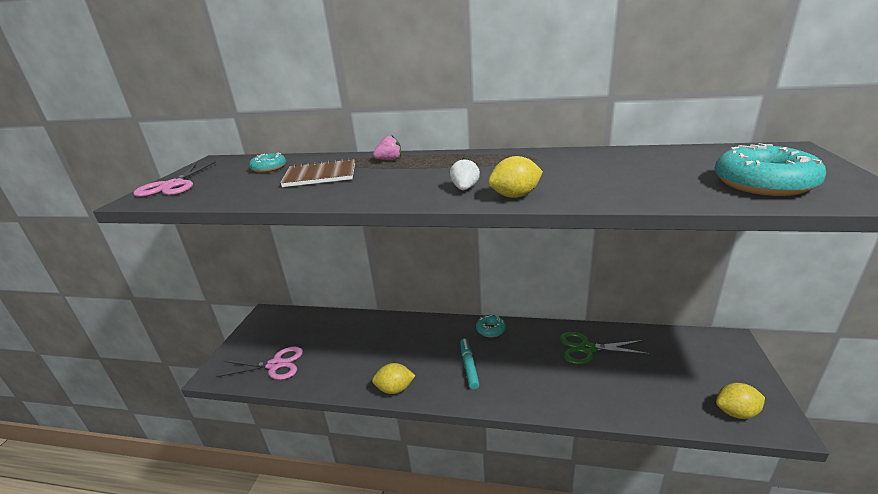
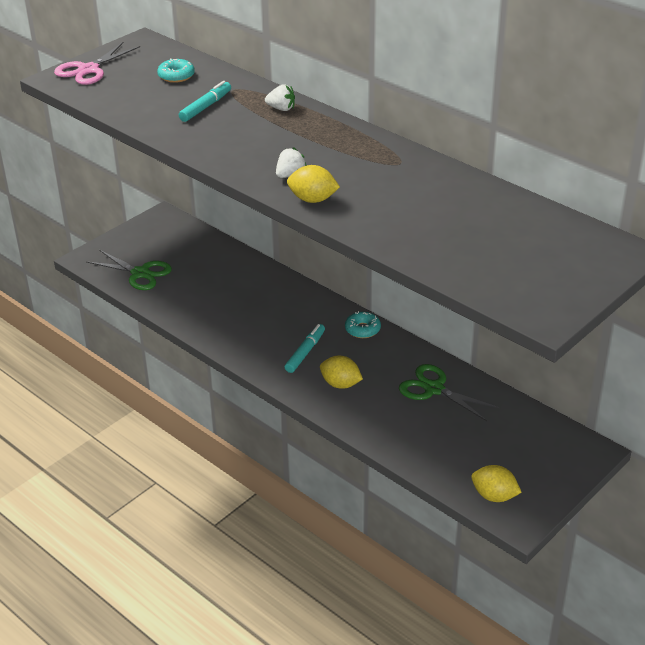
camera: 30 degrees right, 10 degrees up
pink scissors [216,347,303,380] -> green scissors [87,250,172,290]
brown notebook [280,158,355,187] -> turquoise marker [179,81,231,122]
yellow lemon [372,363,415,394] -> yellow lemon moved to [320,356,363,389]
pink strawberry [373,135,401,160] -> white strawberry [265,84,295,111]
turquoise donut [714,143,826,196] -> none

